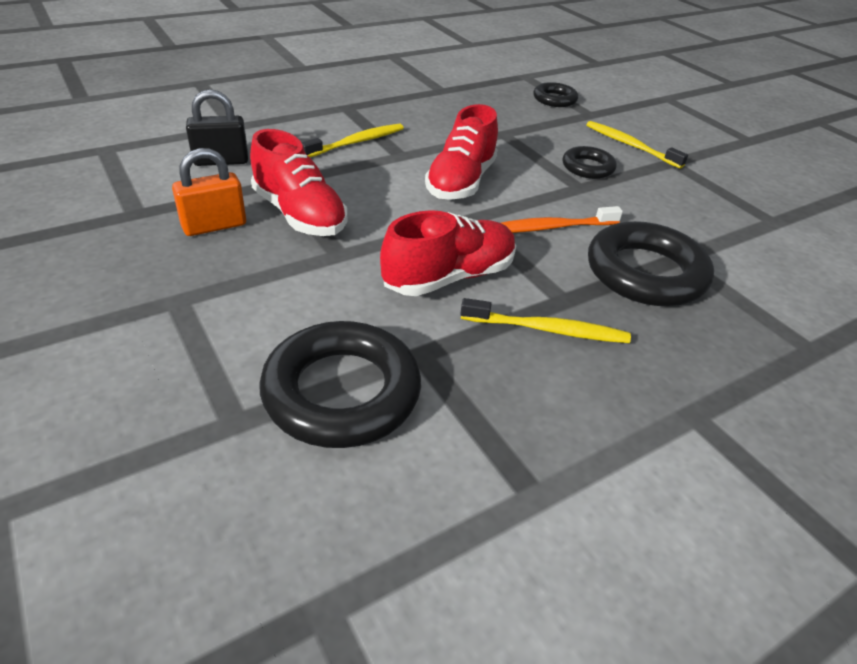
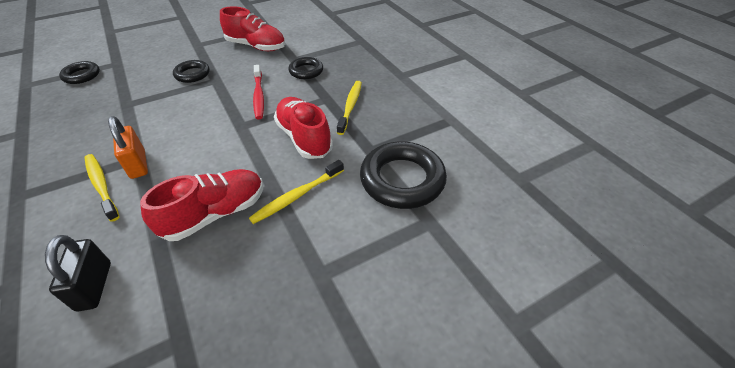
camera: 85 degrees left, 5 degrees up
orange padlock [172,148,246,236] -> orange padlock moved to [108,116,148,179]
red shoe [425,104,498,200] -> red shoe moved to [220,6,285,51]
orange toothbrush [501,206,623,233] -> red toothbrush [253,65,264,119]
yellow toothbrush [586,121,688,169] -> yellow toothbrush moved to [249,160,344,224]
black ring [588,221,714,306] -> black ring [288,57,323,79], size x0.55

